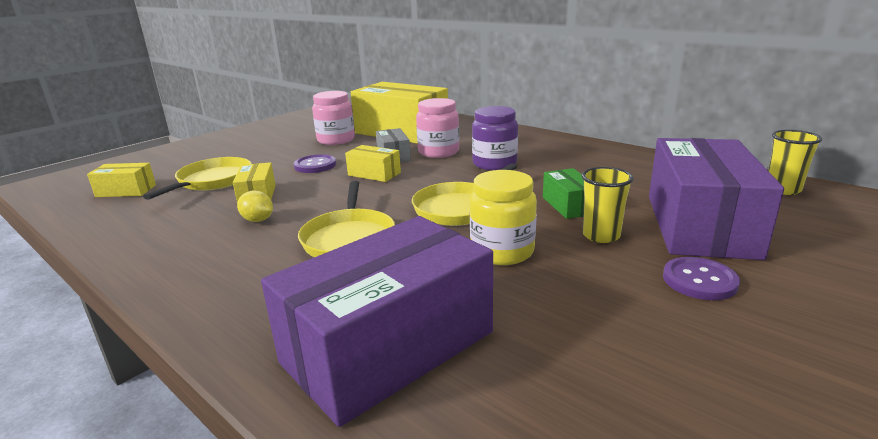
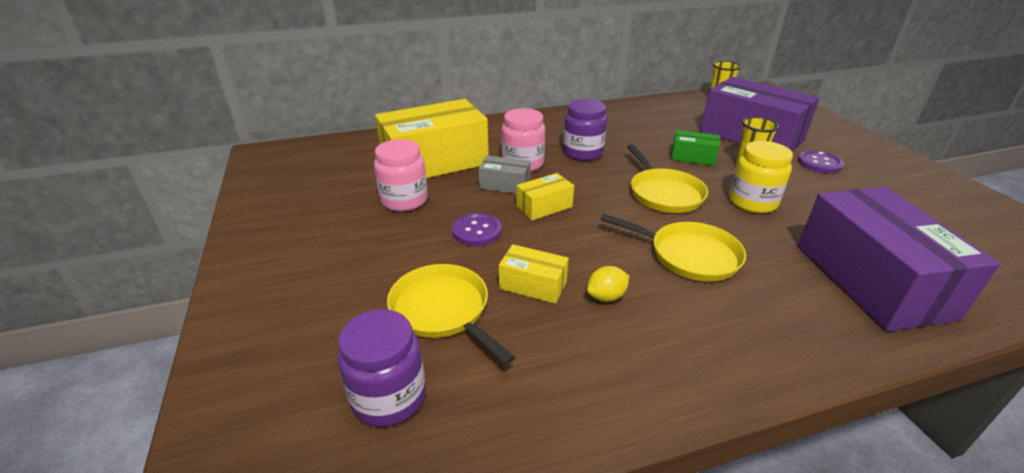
camera: 60 degrees left, 10 degrees up
yellow box [87,163,156,197] -> purple jar [338,309,426,427]

